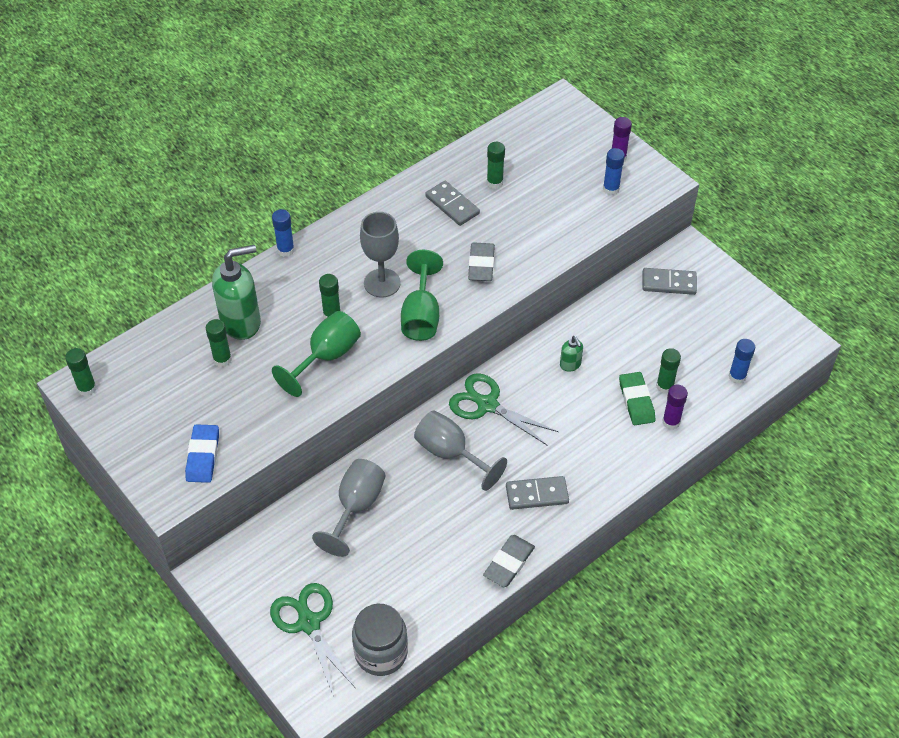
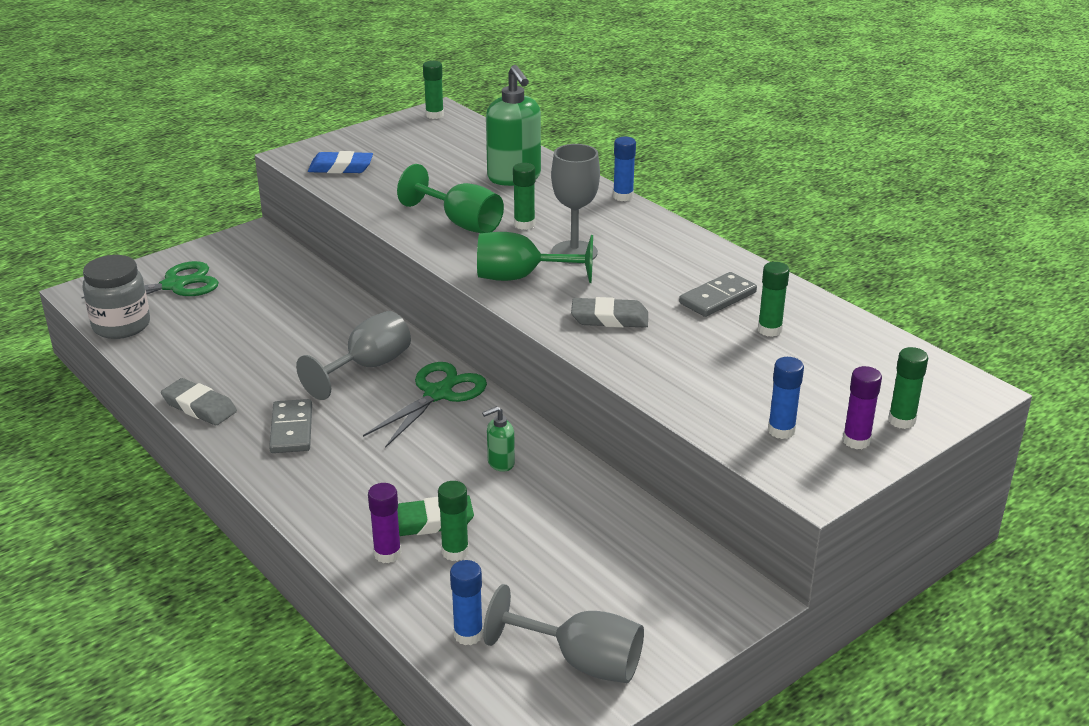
camera: 90 degrees right, 20 degrees down
green glue stick [206,319,232,367] -> green glue stick moved to [888,347,928,429]
grey goblet [312,459,386,557] -> grey goblet moved to [483,584,644,683]
grey domino [642,268,697,295] -> none

